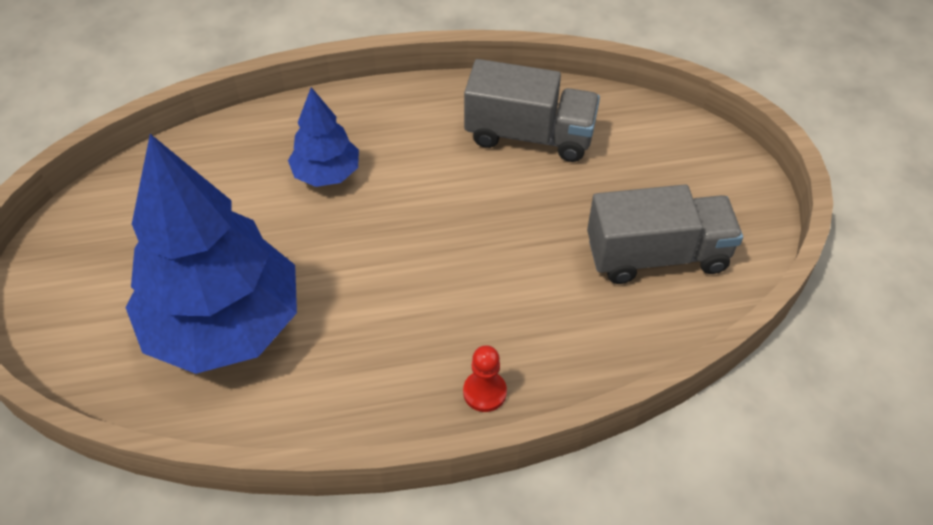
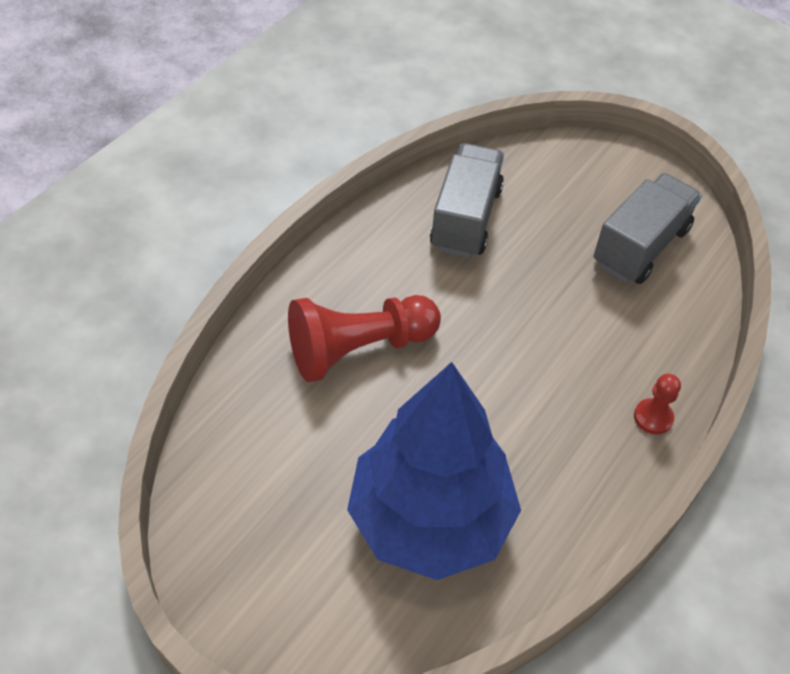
camera: 45 degrees left, 0 degrees up
blue tree [288,87,359,187] -> red pawn [288,295,441,382]
grey truck [464,59,600,162] -> grey truck turned 45 degrees counterclockwise [430,143,504,258]

